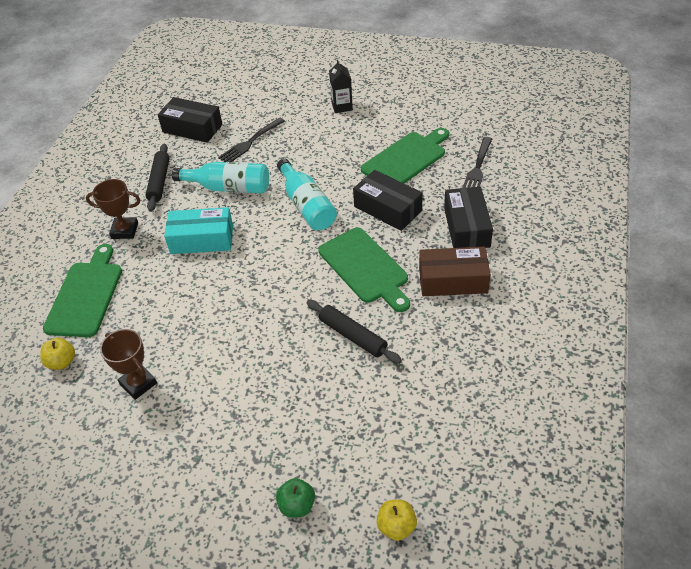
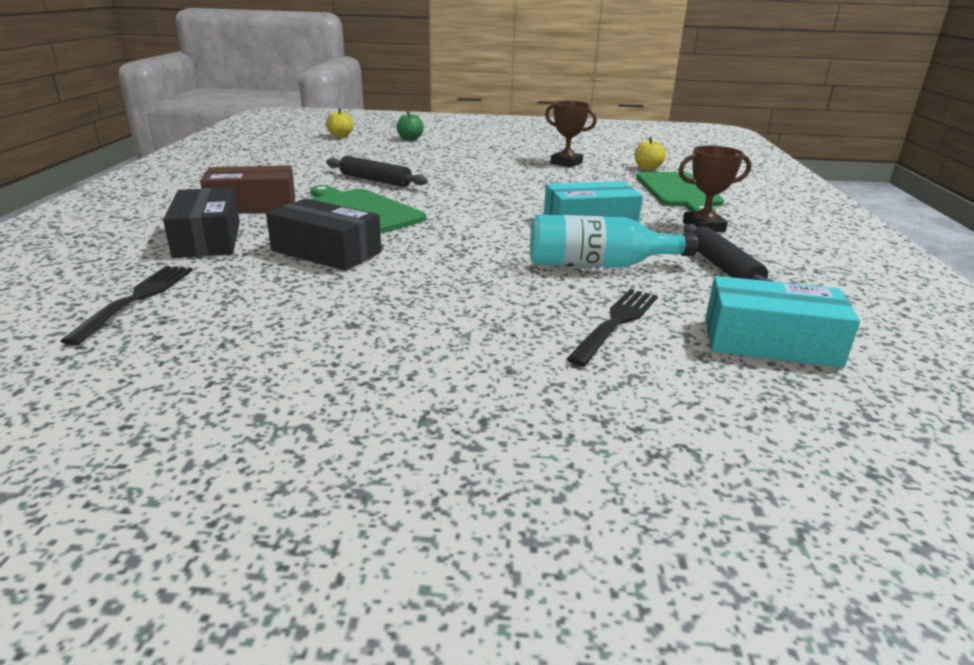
camera: 165 degrees right, 20 degrees down
black box [158,97,222,143] -> turquoise box [705,276,860,368]
turquoise bottle [277,158,337,230] -> none
black carton [329,60,353,113] -> none
green cutting board [361,128,449,183] -> none

